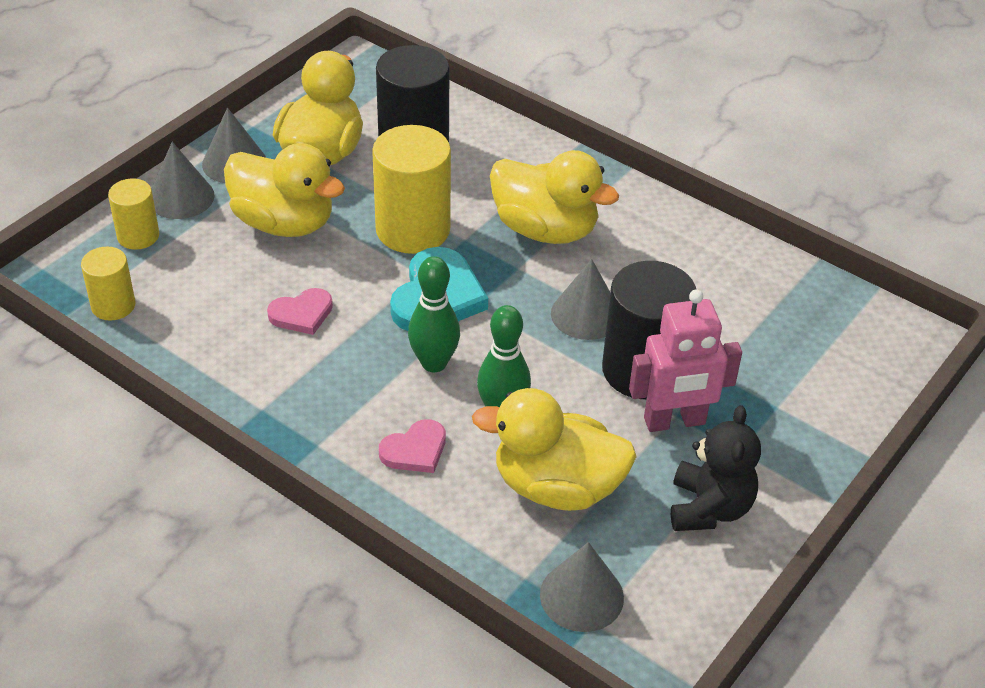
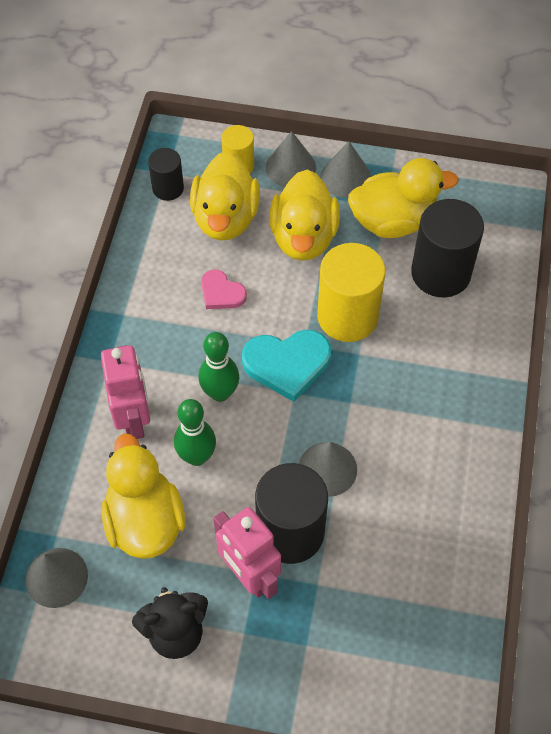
camera: 65 degrees right, 15 degrees up
yellow cylinder [81,246,136,321] -> black cylinder [148,148,184,201]
pink heart [379,419,446,473] -> pink robot [101,345,150,439]
yellow duck [490,150,619,244] -> yellow duck moved to [190,151,260,241]

